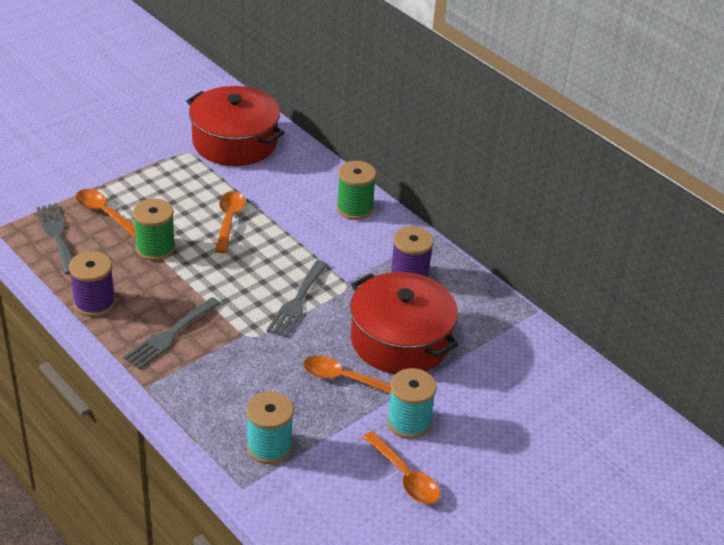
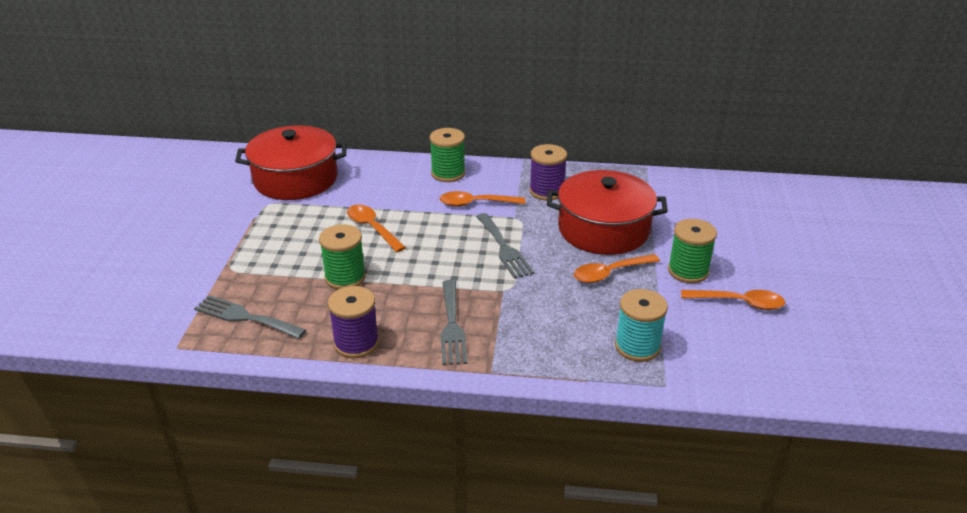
camera: 40 degrees left, 5 degrees down
orange spoon [76,189,136,238] -> orange spoon moved to [439,191,525,207]
turquoise spool [387,368,437,439] -> green spool [668,219,717,283]

